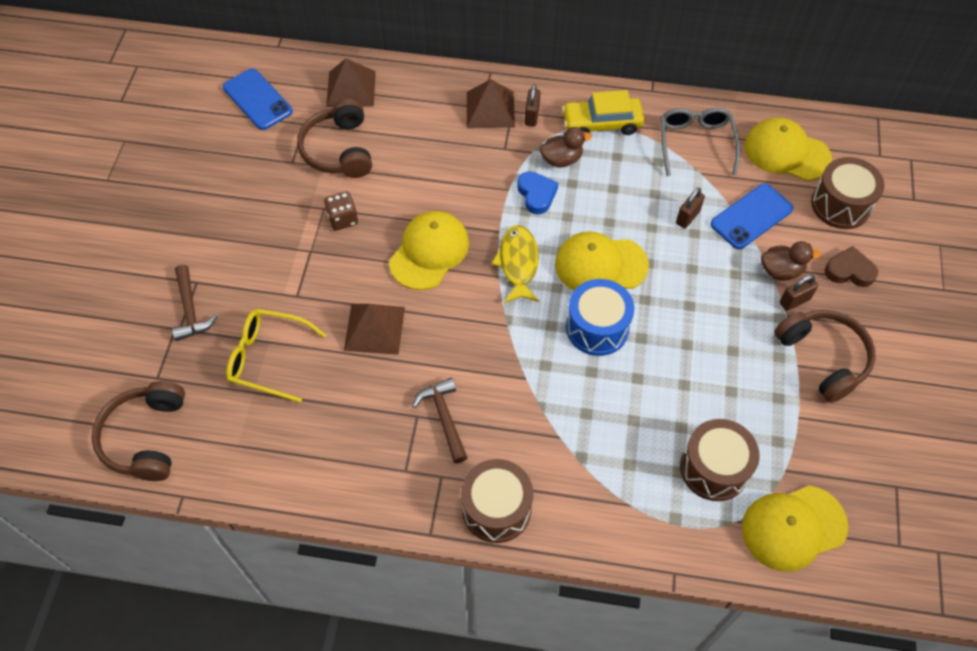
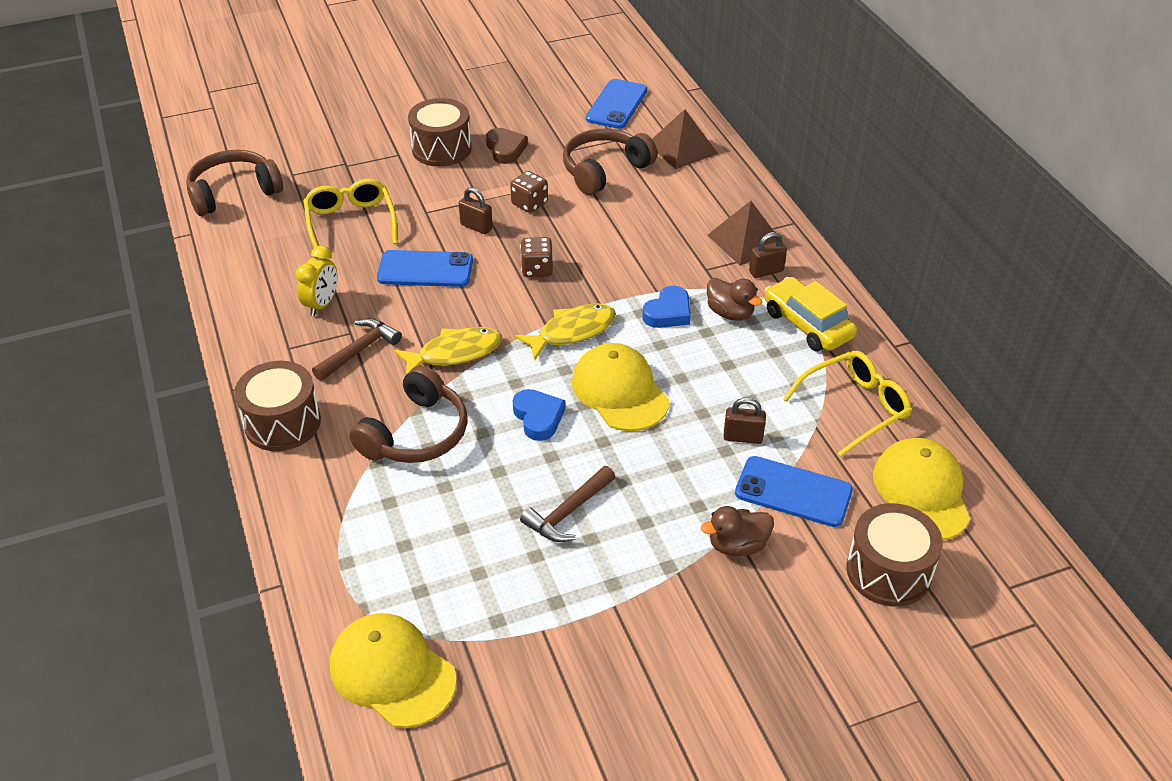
camera: 60 degrees right, 15 degrees down
brown hammer [172,265,217,341] -> brown hammer moved to [520,466,615,542]
brown pyramid [344,304,405,355] -> blue phone [377,250,473,287]
yellow cap [389,211,469,290] -> brown dice [520,237,553,277]
blue drum [566,279,634,356] -> blue heart [513,389,565,441]
grey glasses [660,107,740,176] -> yellow glasses [783,351,911,457]
brown drum [680,419,760,501] -> brown drum moved to [408,98,471,167]
brown duck [761,241,821,281] -> brown duck turned 105 degrees clockwise [701,506,774,556]
brown headphones [774,310,876,403] -> brown headphones moved to [349,365,467,463]
brown padlock [780,275,818,311] -> brown padlock moved to [459,187,493,234]
brown heart [824,246,878,287] -> brown heart moved to [486,128,528,164]
none -> yellow clock [296,246,337,316]
none -> yellow fish [394,327,502,375]

